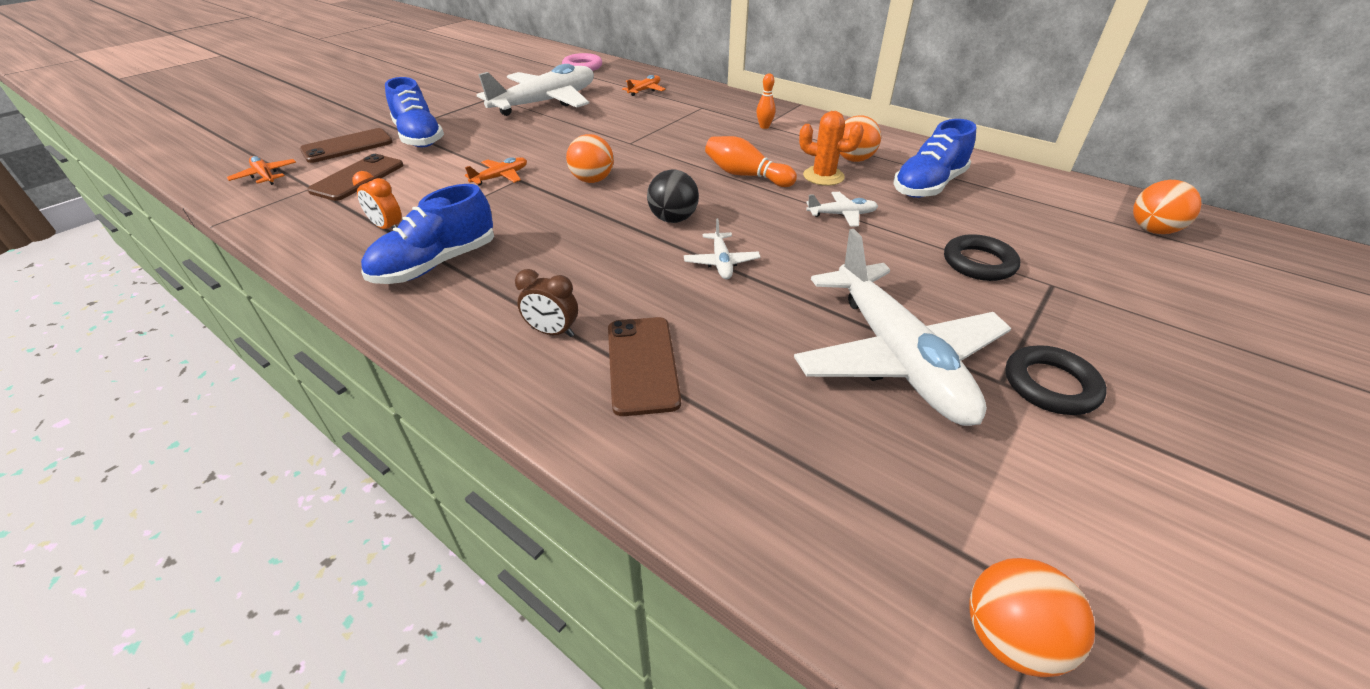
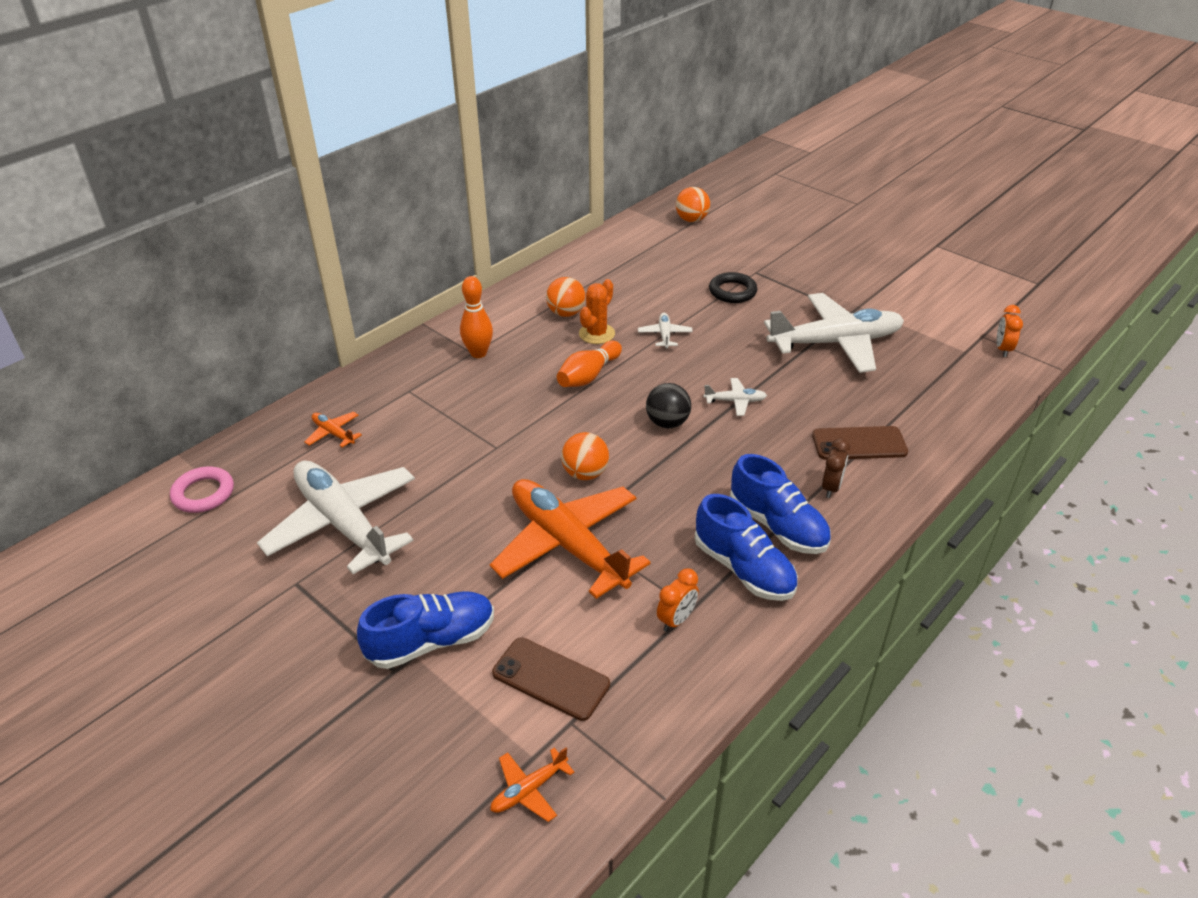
camera: 85 degrees left, 0 degrees up
brown phone [300,128,393,163] -> none
orange plane [465,157,527,186] -> orange plane [490,479,651,599], size x2.43
orange bowling pin [756,73,776,129] -> orange bowling pin [460,276,493,358], size x1.64
blue shoe [894,119,977,198] -> blue shoe moved to [730,454,831,554]
orange ball [969,558,1095,677] -> orange clock [997,305,1023,357]
black ring [1005,345,1107,415] -> none

